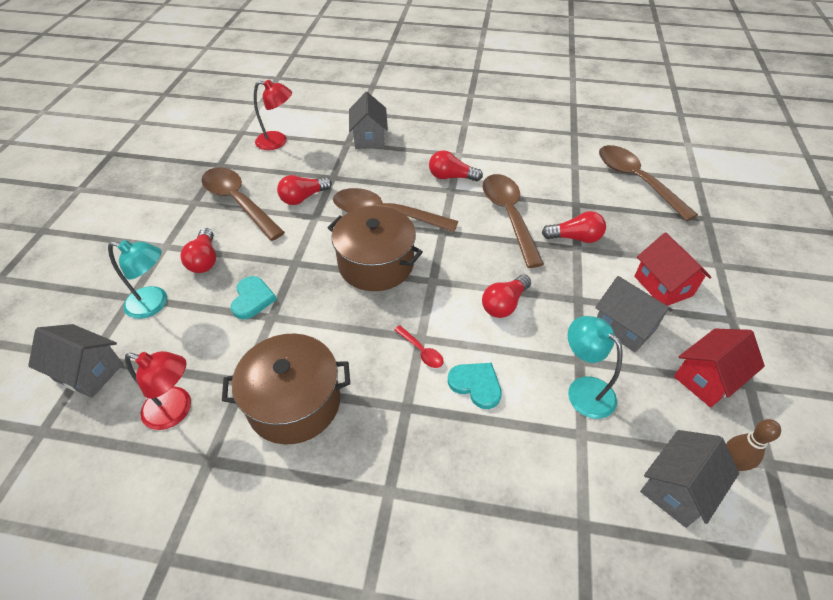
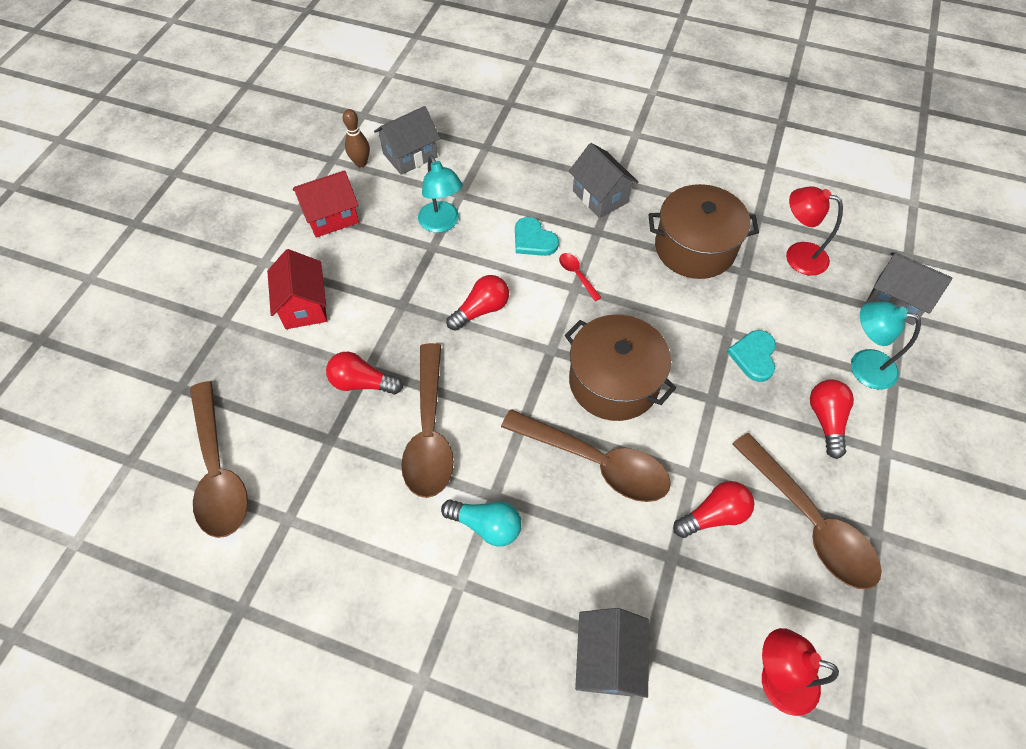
camera: 170 degrees left, 10 degrees up
red light bulb [429,150,483,181] -> turquoise light bulb [441,499,522,547]
grey house [595,276,673,352] -> grey house moved to [569,143,638,218]

